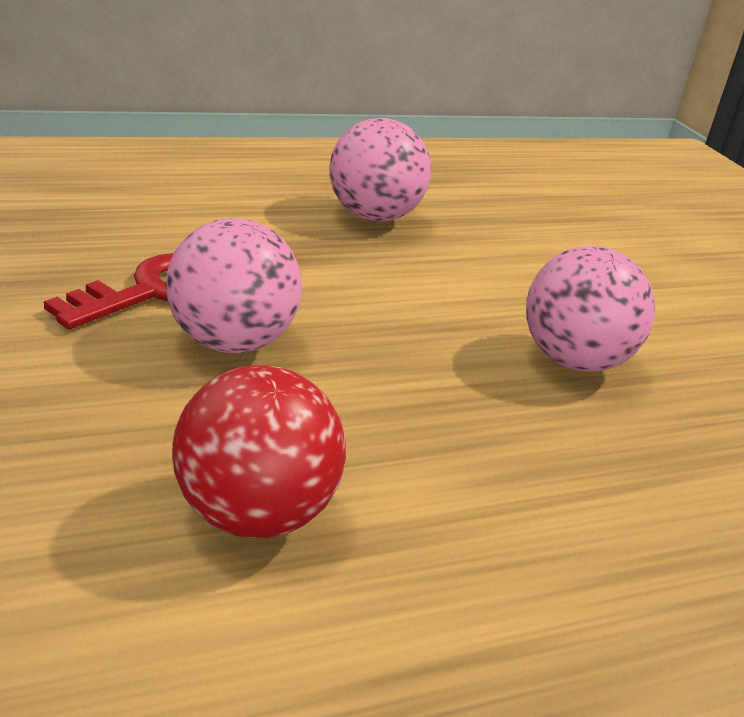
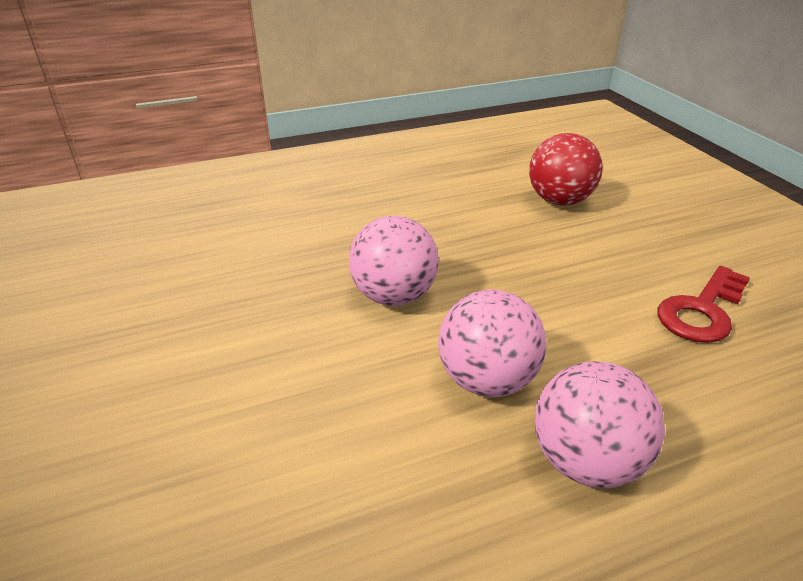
camera: 175 degrees left, 5 degrees up
pink ball [166,218,302,353] -> pink ball moved to [438,289,546,397]

